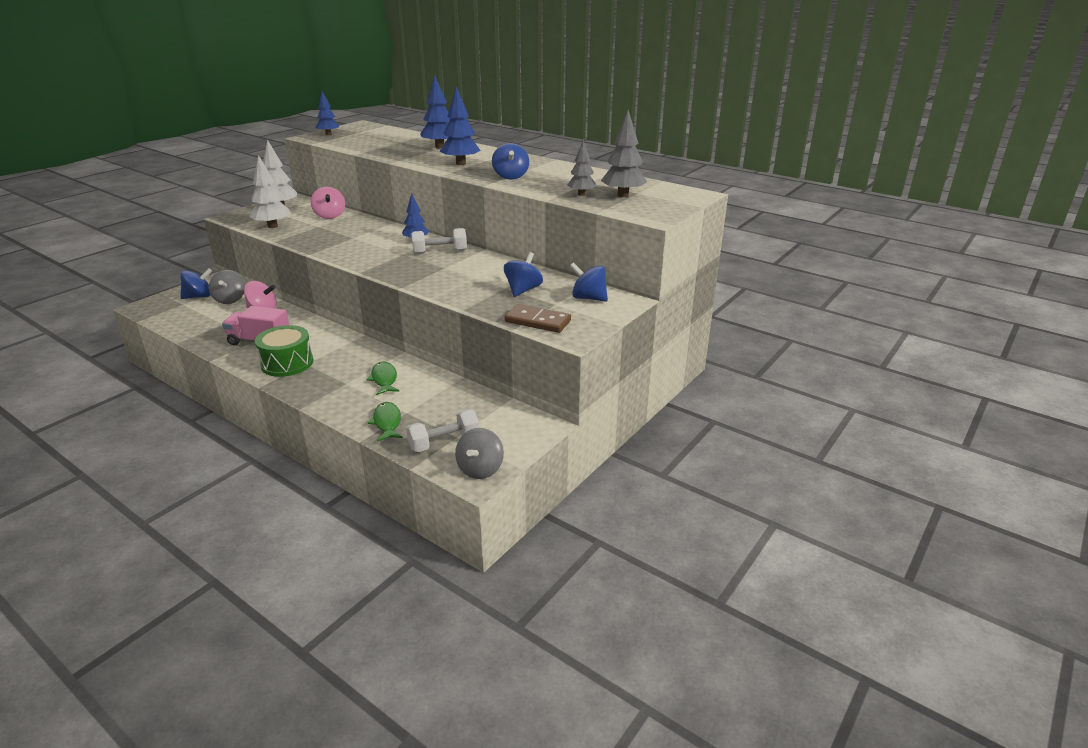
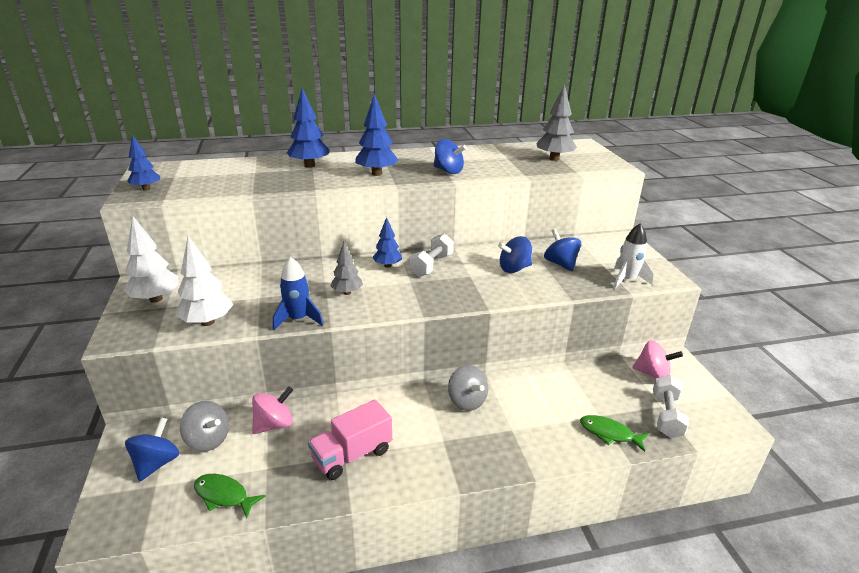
camera: 50 degrees left, 0 degrees up
green drum [255,325,313,377] -> none
pink spinning top [311,187,345,219] -> pink spinning top moved to [632,340,683,378]
green fish [366,362,399,395] -> green fish moved to [194,474,265,519]
grey spinning top [455,428,504,479] -> grey spinning top moved to [448,365,488,411]
brown domino [505,304,571,333] -> white rocket [613,223,653,289]
grey tree [567,140,597,196] -> grey tree moved to [330,242,363,295]
blue spinning top [570,262,608,302] -> blue spinning top moved to [498,236,532,273]
none -> blue rocket [273,257,323,330]

